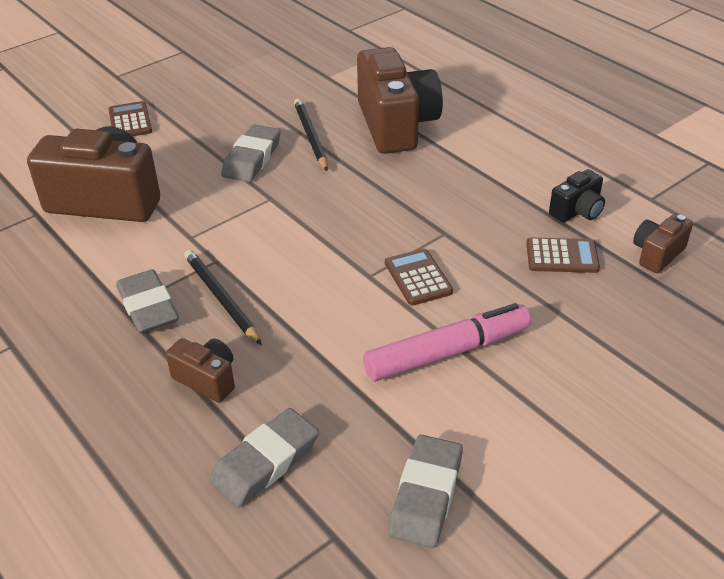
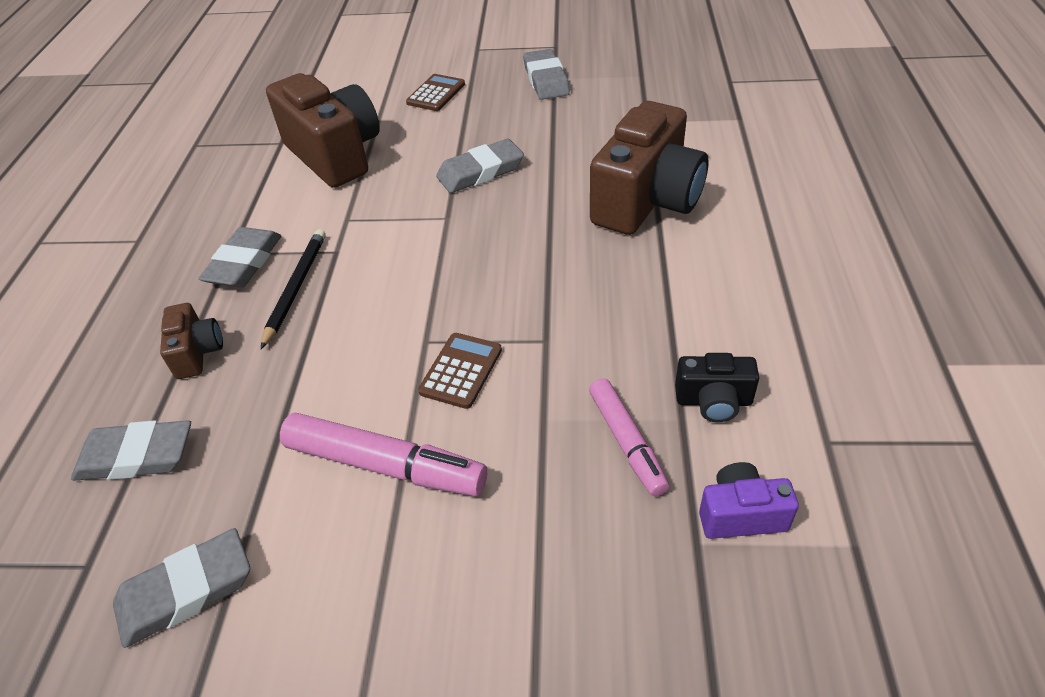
camera: 45 degrees right, 5 degrees up
black pencil [294,99,328,171] -> none
brown calculator [526,238,600,273] -> pink marker [589,378,669,496]
brown camera [633,214,693,273] -> purple camera [699,462,799,539]
none -> grey eraser [523,49,570,100]

